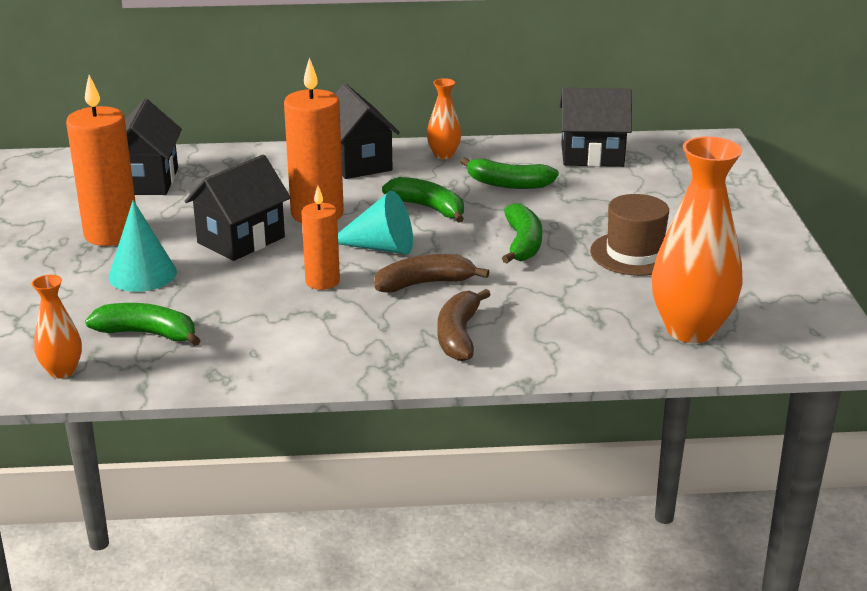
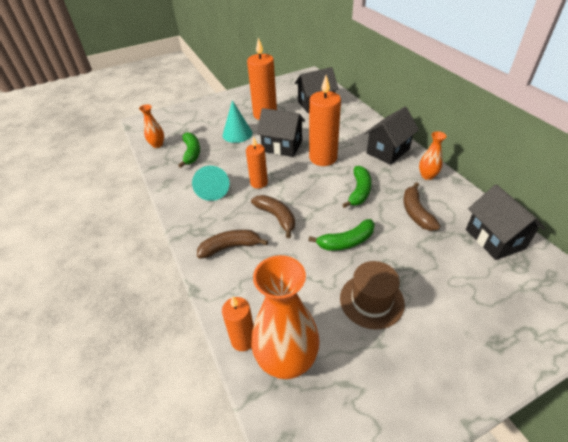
camera: 70 degrees right, 15 degrees up
turquoise cone [338,191,413,254] -> turquoise cone moved to [192,166,230,201]
green banana [460,157,559,189] -> brown banana [403,182,440,231]
none -> orange candle [222,296,254,351]

